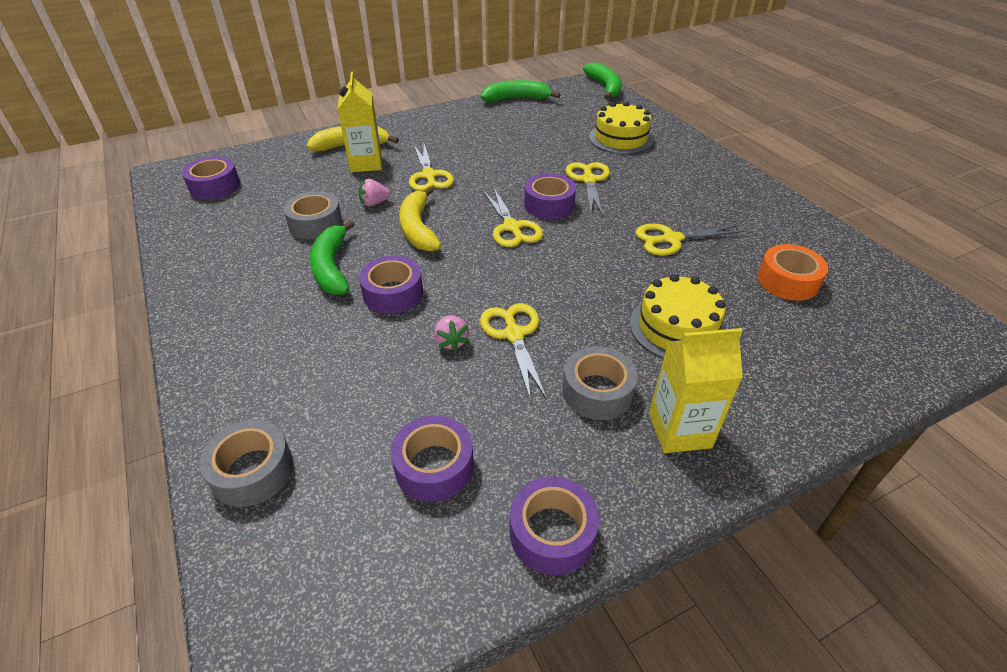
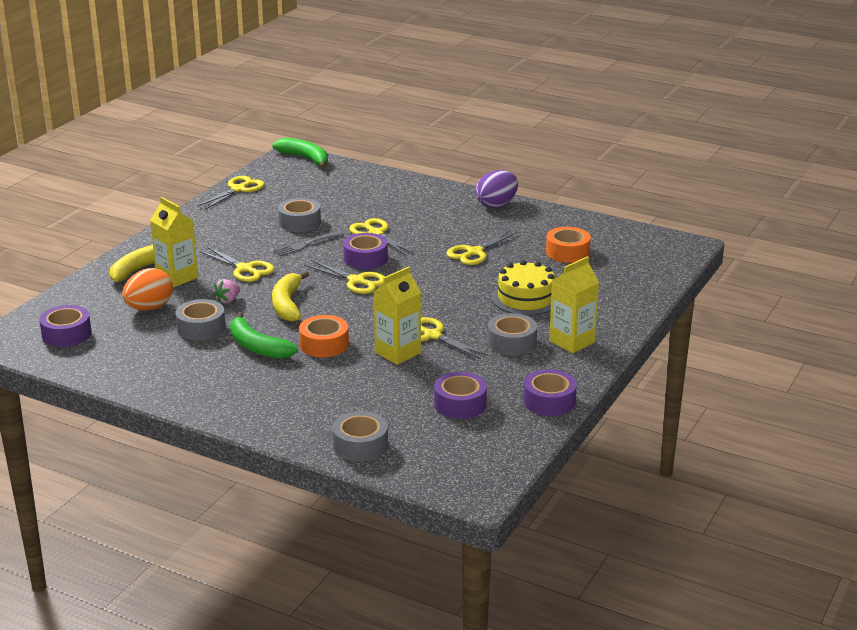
camera: 35 degrees left, 15 degrees down
purple tape [359,256,423,314] -> orange tape [299,315,349,357]
yellow banana [399,186,442,252] -> yellow banana turned 45 degrees clockwise [272,271,310,322]
pink strawberry [434,315,469,351] -> yellow carton [374,267,421,365]
green banana [481,80,561,102] -> yellow scissors [198,176,264,210]
yellow cake [589,101,654,154] -> none
none -> orange egg [122,268,173,311]
none -> grey fork [273,231,345,256]
none -> grey tape [278,198,321,232]
none -> purple egg [476,170,518,208]

